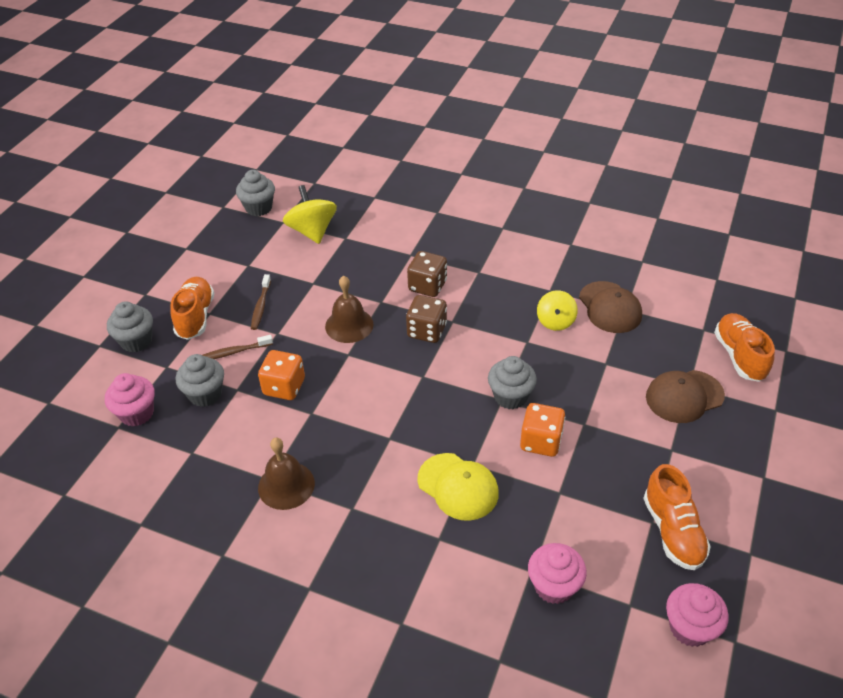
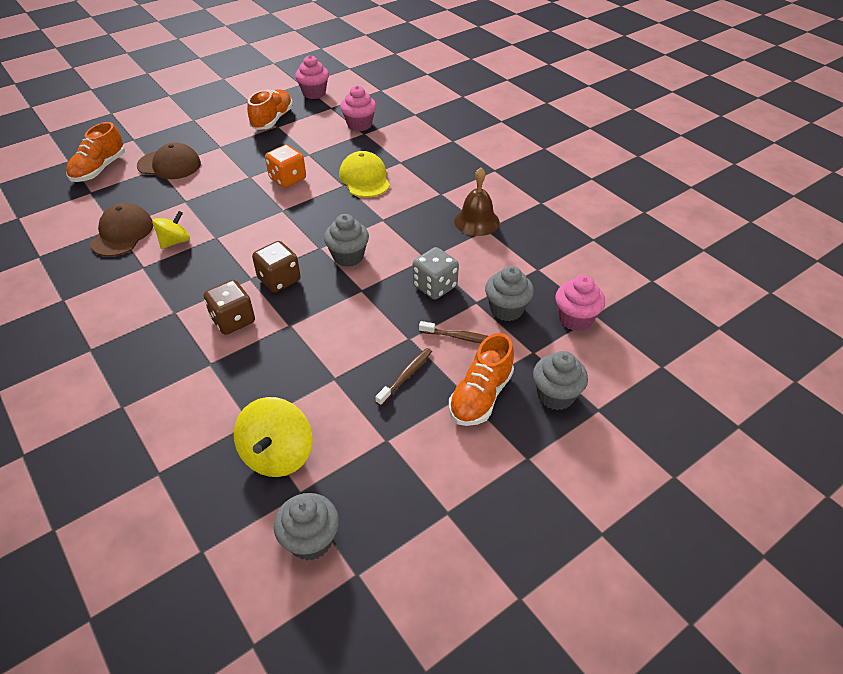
camera: 150 degrees left, 0 degrees up
orange dice [258,350,305,400] -> grey dice [413,247,459,300]
brown bell [325,276,374,343] -> none
grey cupcake [488,356,537,409] -> grey cupcake moved to [324,214,369,267]

